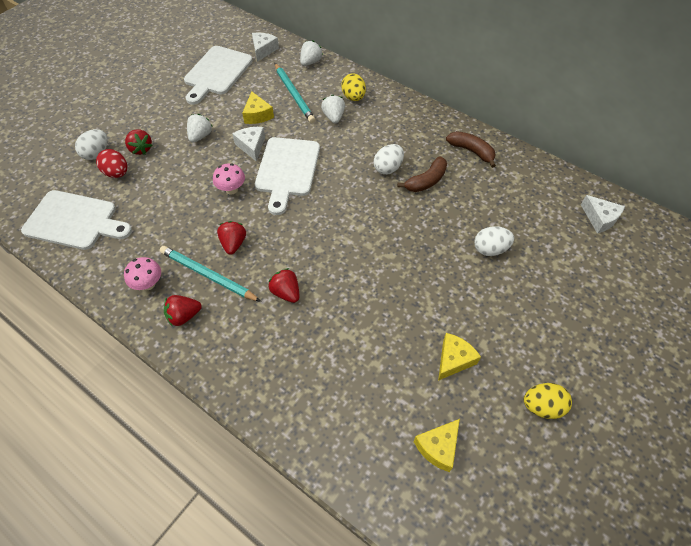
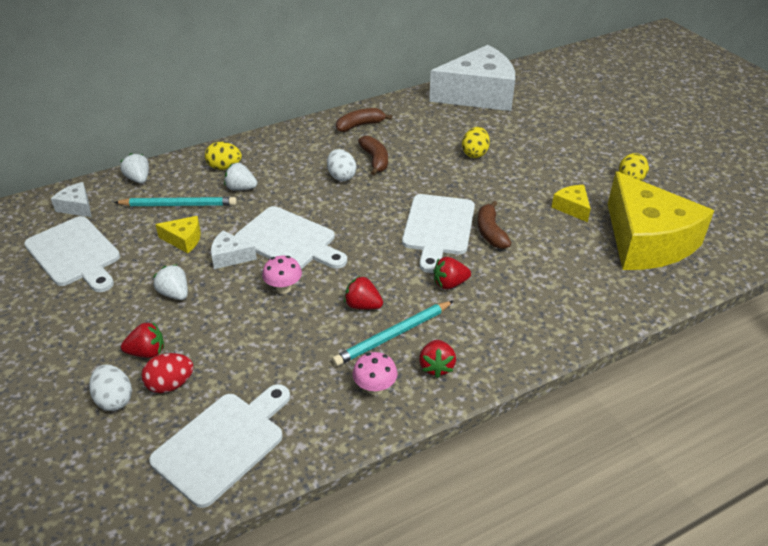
camera: 65 degrees left, 15 degrees down
yellow cheese [413,419,460,472] -> yellow cheese [608,171,714,270], size x2.48
white egg [474,226,514,256] -> yellow egg [462,127,490,158]
white cheese [581,195,625,234] -> white cheese [429,45,515,111], size x2.48
none -> white cutting board [402,194,475,273]
none -> brown banana [477,201,511,249]

